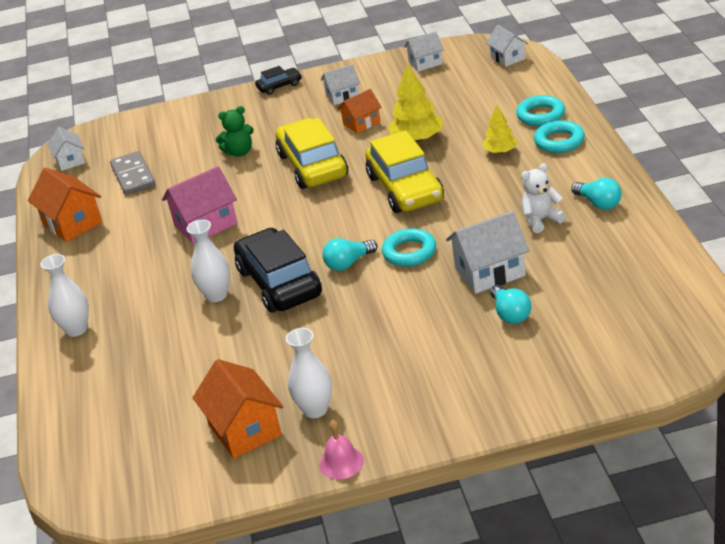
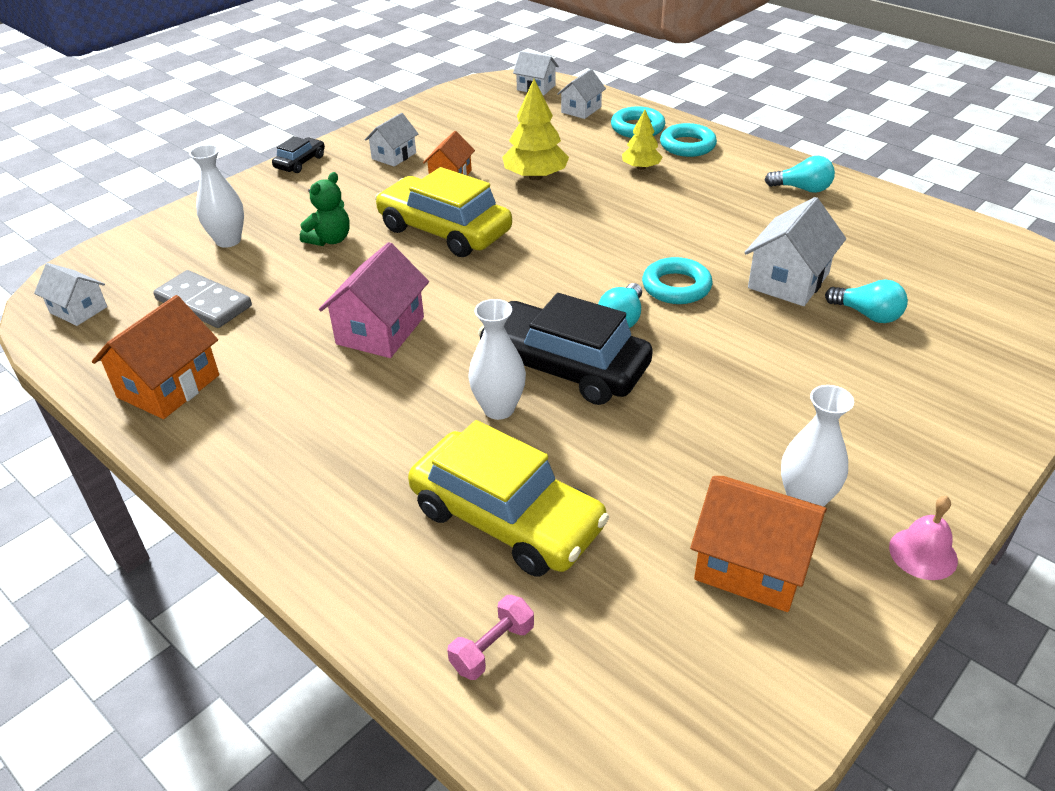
camera: 40 degrees left, 5 degrees up
orange house [28,168,102,242] -> orange house turned 75 degrees counterclockwise [92,295,219,419]
white vase [40,254,89,337] -> white vase moved to [189,145,244,248]
yellow car [365,130,444,213] -> yellow car moved to [408,420,609,577]
white house [404,32,444,72] -> white house moved to [557,69,606,119]
white teddy bear [521,163,566,233] -> none
none -> pink dumbbell [447,595,534,680]

